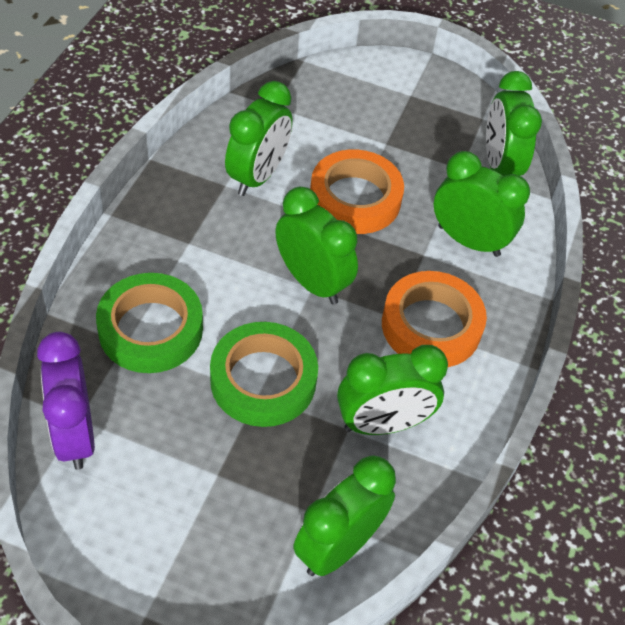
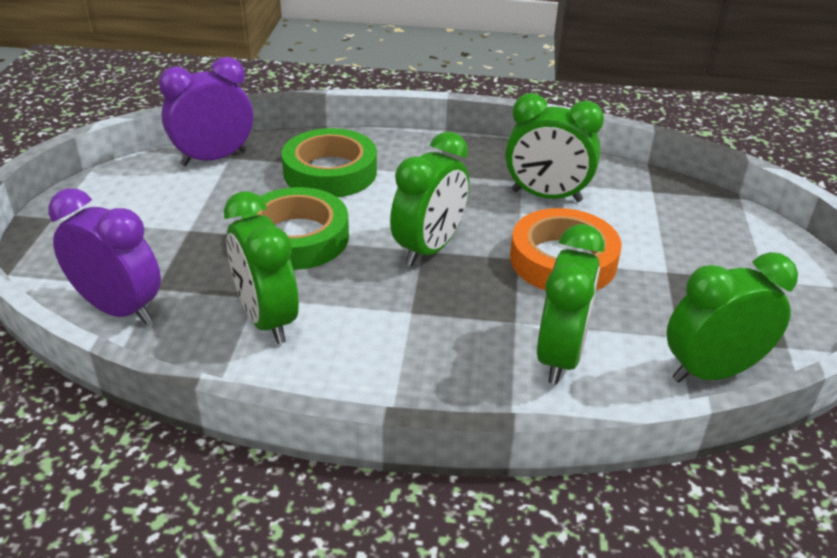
camera: 80 degrees right, 15 degrees down
green clock [293,455,396,576] -> purple clock [48,188,161,324]
orange tape [382,271,487,367] -> none

